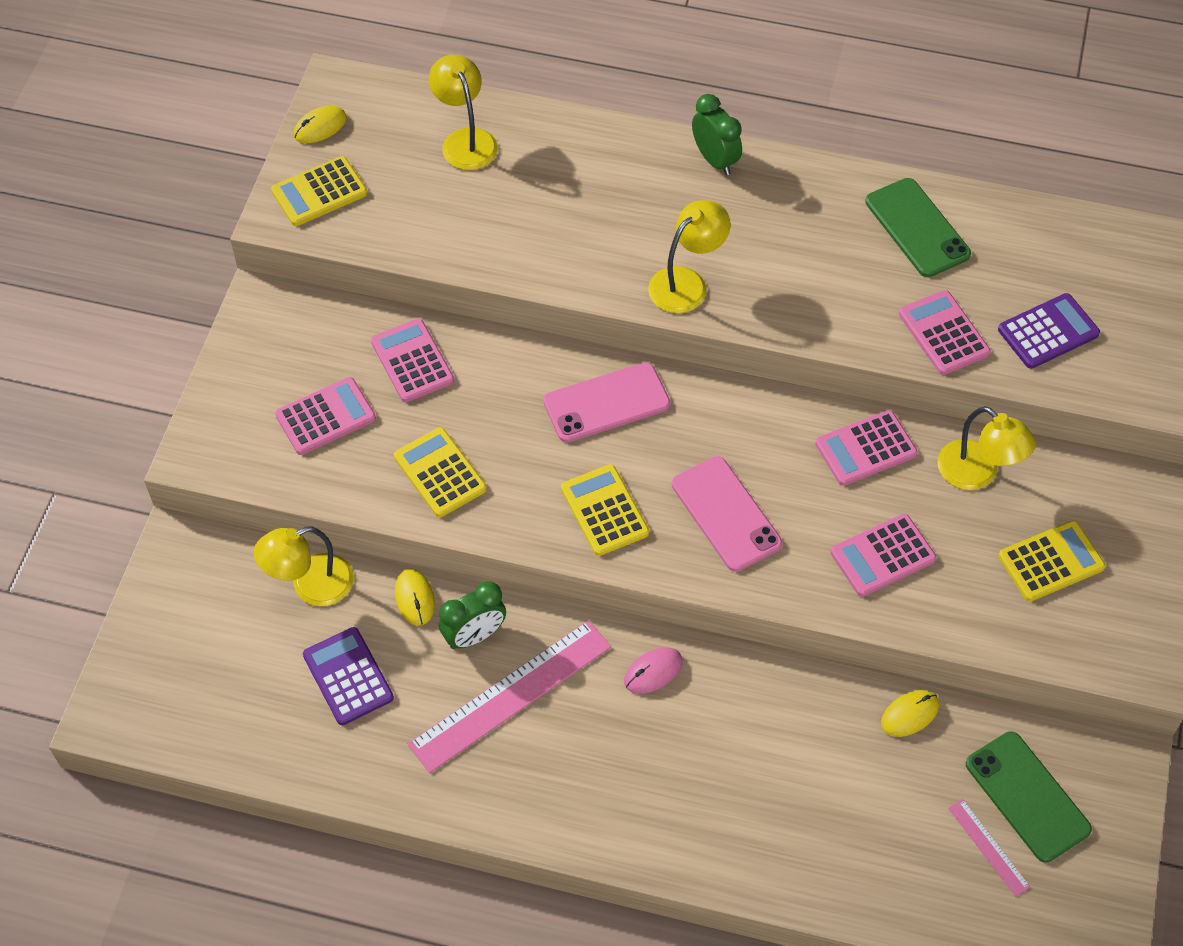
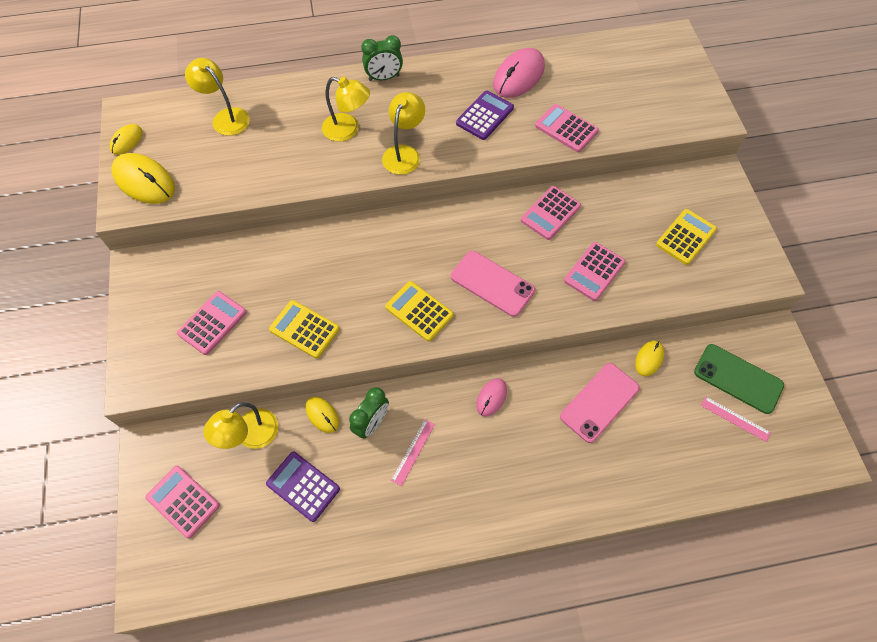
camera: 25 degrees left, 5 degrees up
yellow calculator [271,156,367,226] -> yellow mouse [111,153,175,204]
pink calculator [371,319,454,402] -> pink calculator moved to [145,466,220,538]
pink ruler [408,620,611,773] -> pink ruler [391,419,435,486], size x0.46
pink phone [543,362,670,442] -> pink phone moved to [560,363,640,443]
green clock [692,94,742,175] -> green clock turned 135 degrees clockwise [361,35,403,81]
green phone [865,178,971,277] -> pink mouse [493,48,545,98]
yellow lamp [938,406,1036,490] -> yellow lamp moved to [322,77,370,142]
purple calculator [998,293,1100,369] -> purple calculator moved to [456,90,514,140]

